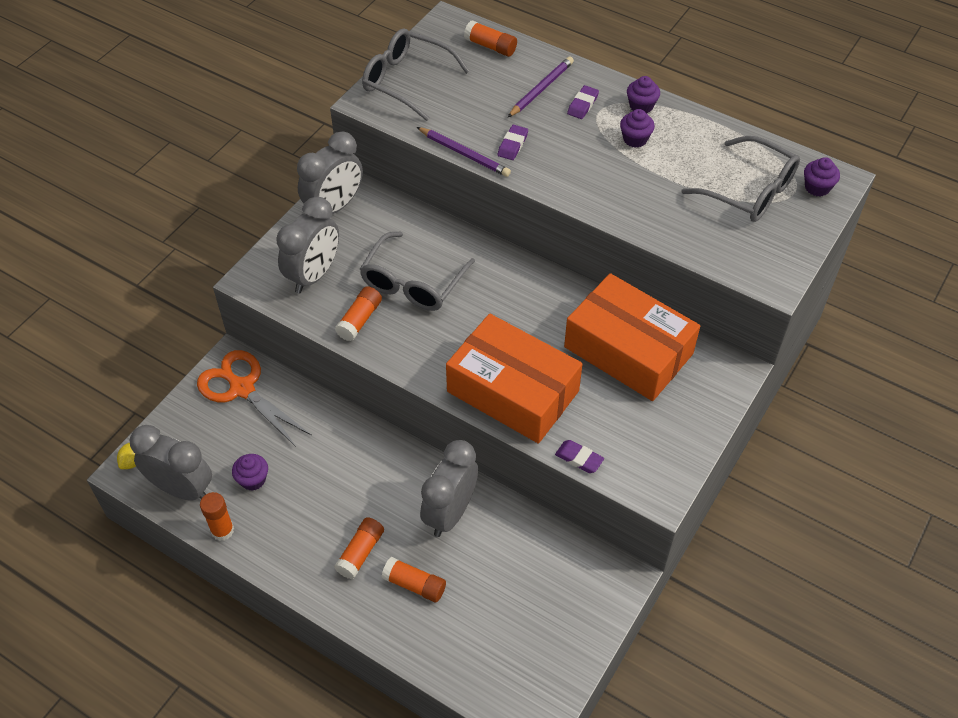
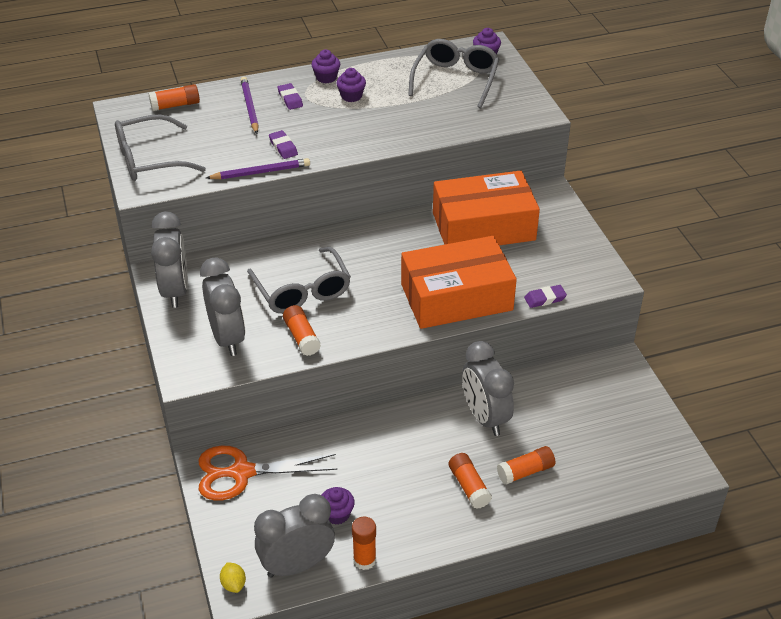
camera: 50 degrees left, 10 degrees down
grey glasses [681,136,800,222] -> grey glasses turned 60 degrees counterclockwise [408,39,499,109]

